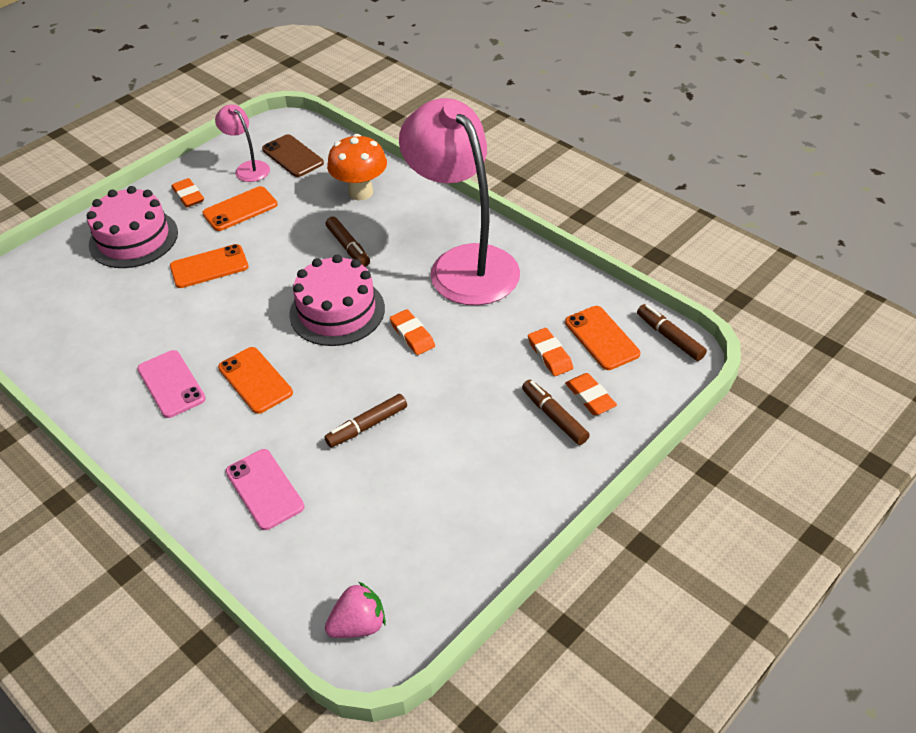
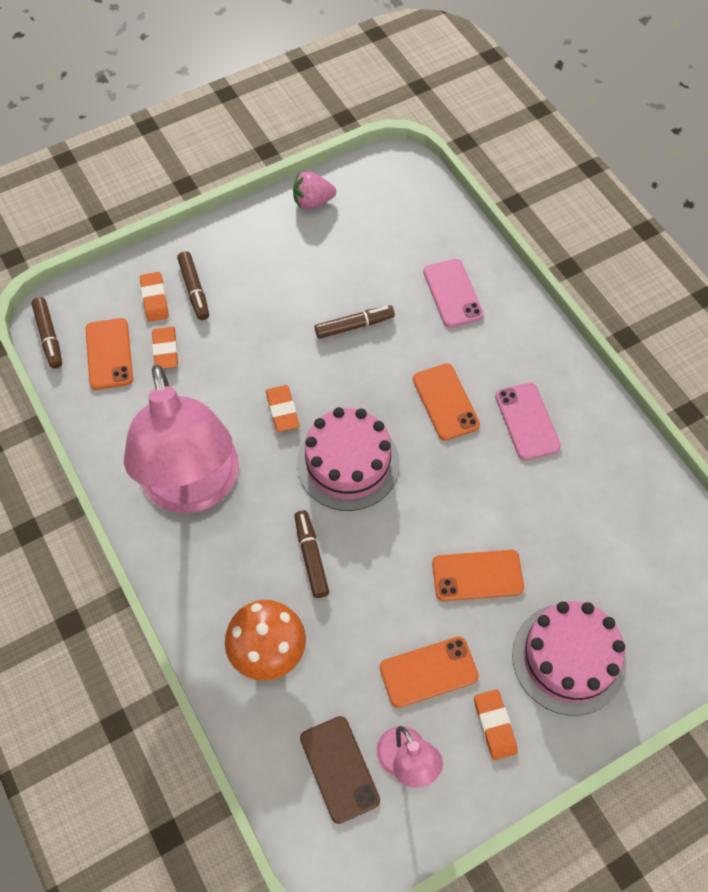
camera: 165 degrees left, 15 degrees up
pink strawberry [325,582,386,638] -> pink strawberry moved to [293,171,336,210]

